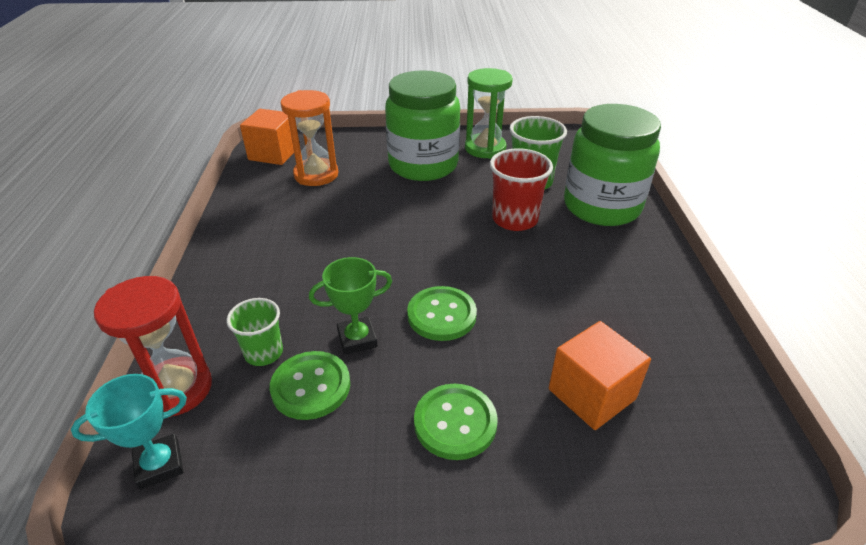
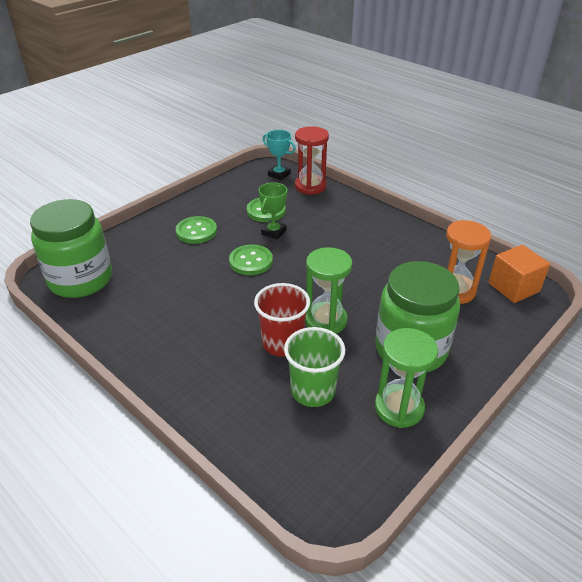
camera: 135 degrees right, 0 degrees up
turquoise trophy [71,374,187,490] -> turquoise trophy turned 75 degrees counterclockwise [263,130,296,180]
green cup [226,298,283,366] -> none
orange cube [549,321,651,430] -> none
green jar [564,104,661,226] -> green jar moved to [30,199,112,298]
none -> green hourglass [305,247,352,334]

